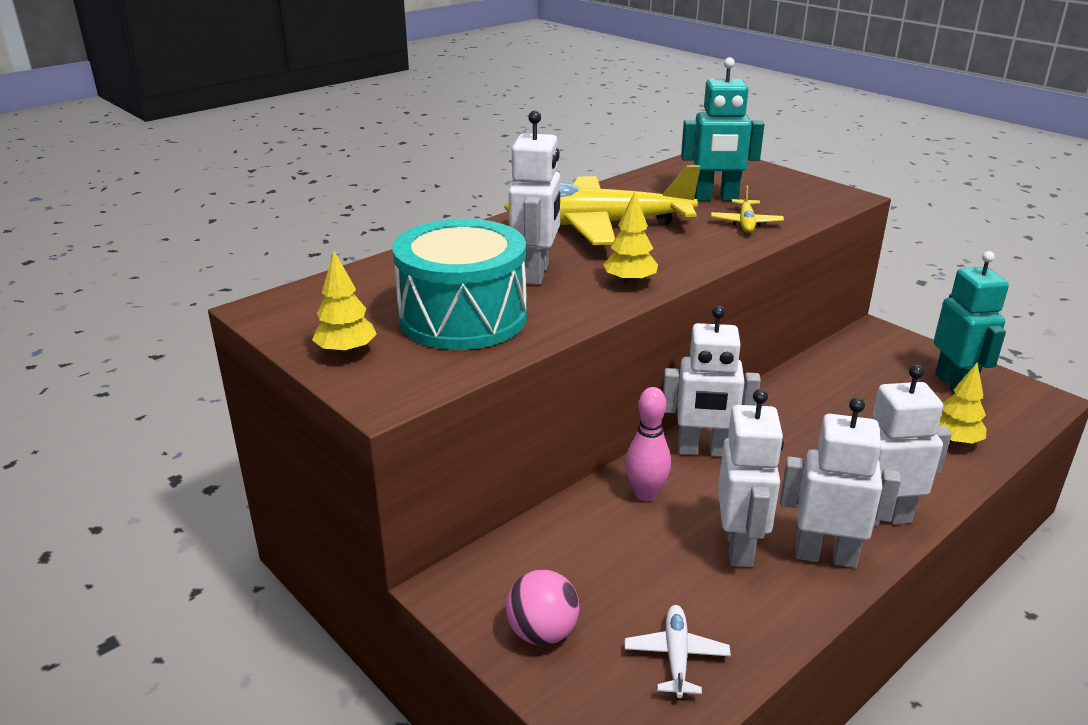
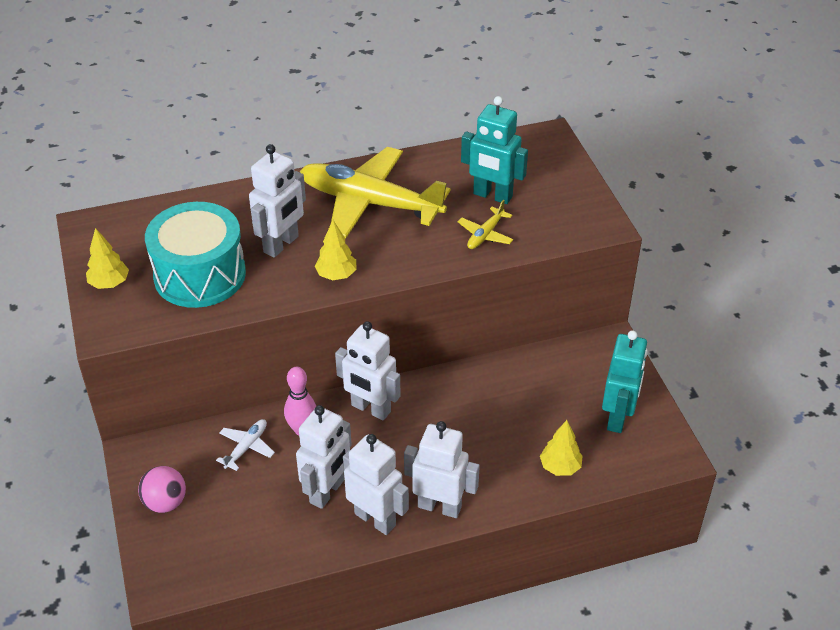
camera: 25 degrees right, 15 degrees up
white plane [625,605,731,698] -> white plane moved to [216,419,275,471]

